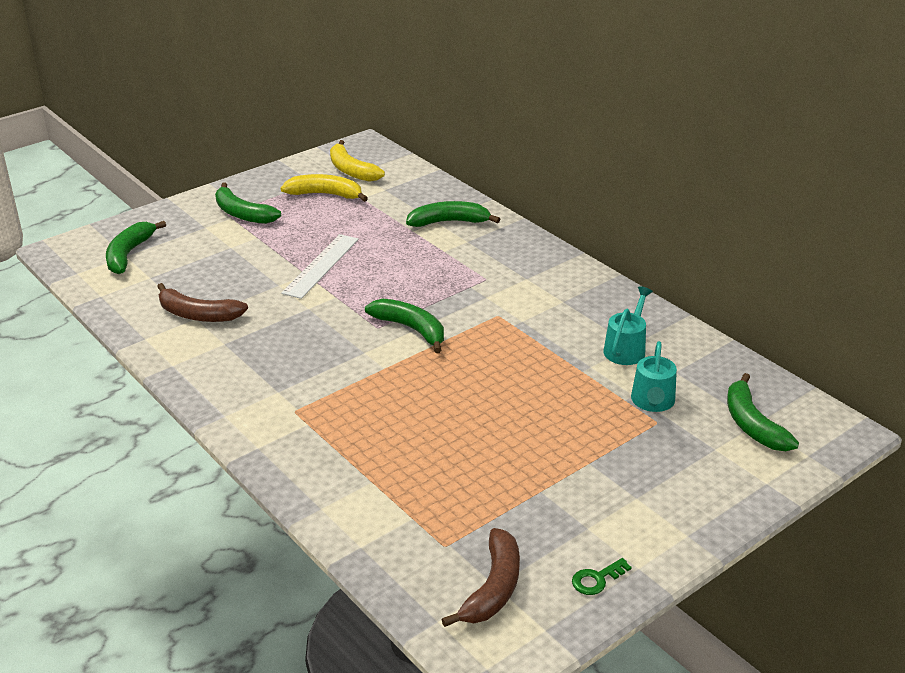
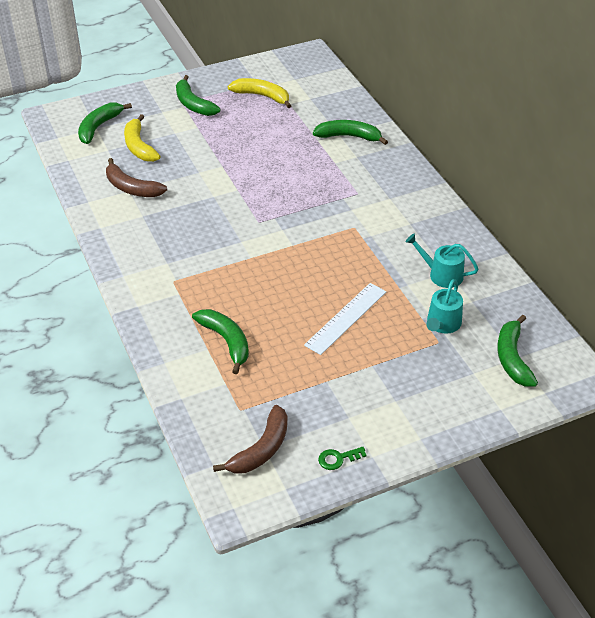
camera: 15 degrees right, 10 degrees up
white ruler [281,234,359,299] -> white ruler moved to [304,283,386,355]
yellow banana [330,140,385,182] -> yellow banana moved to [124,114,160,162]
green banana [365,299,444,353] -> green banana moved to [192,309,249,374]
turquoise watering can [604,286,653,365] -> turquoise watering can turned 105 degrees counterclockwise [405,233,478,288]

